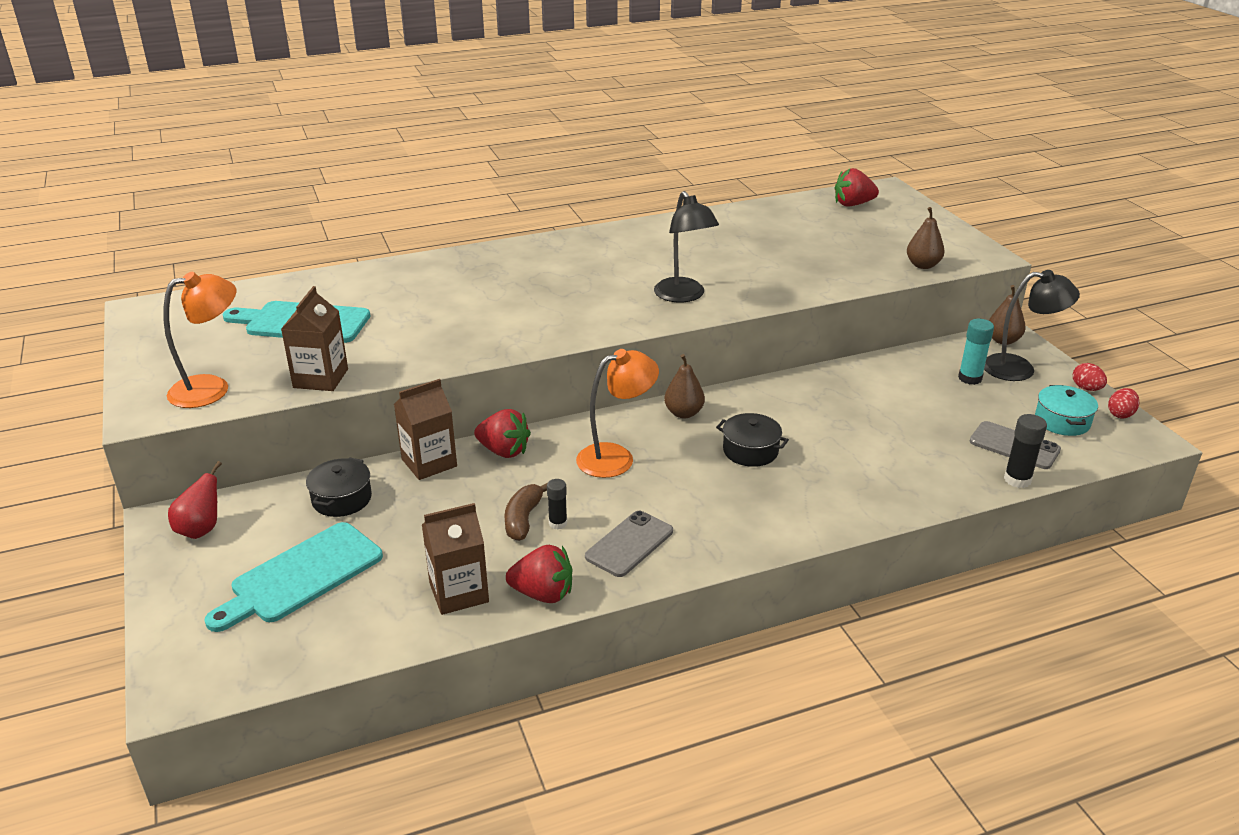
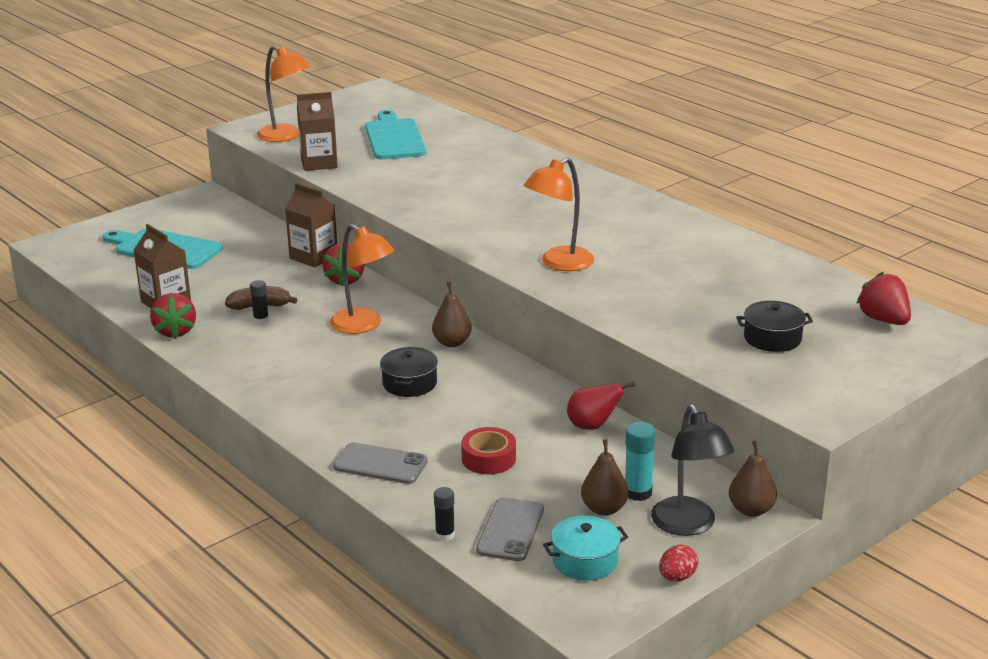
camera: 70 degrees right, 5 degrees down
red pear [168,461,222,539] -> red pear moved to [567,382,635,430]
black pot [306,457,372,517] -> black pot moved to [736,301,813,352]
grey phone [585,511,673,577] -> grey phone moved to [333,442,428,484]
black lamp [654,191,719,302] -> orange lamp [524,157,594,271]
brown pear [907,207,945,269] -> brown pear moved to [581,439,629,516]
black glue stick [1004,414,1047,488] -> black glue stick [434,487,455,541], size x0.66
red egg [1108,388,1139,418] -> none
none -> red tape [461,427,516,474]

